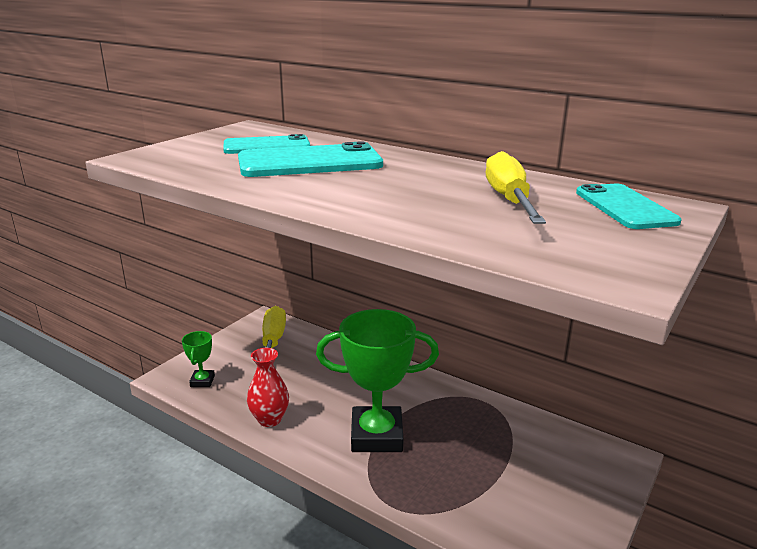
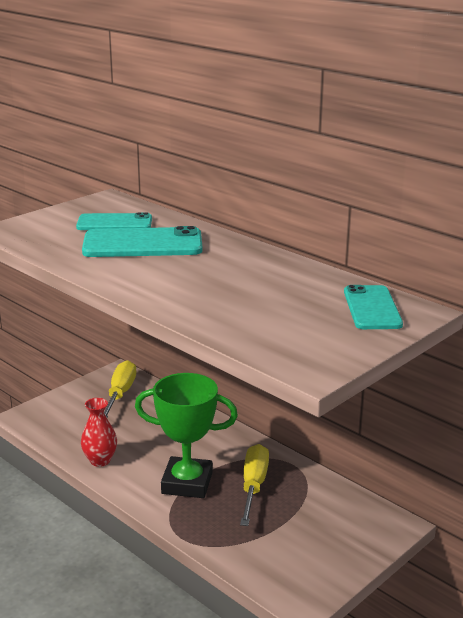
camera: 10 degrees right, 0 degrees up
green trophy [182,331,215,387] -> none
yellow screwdriver [486,151,546,224] -> yellow screwdriver moved to [240,444,269,526]

